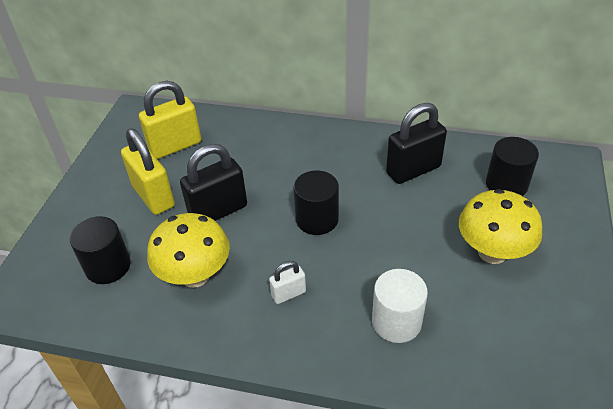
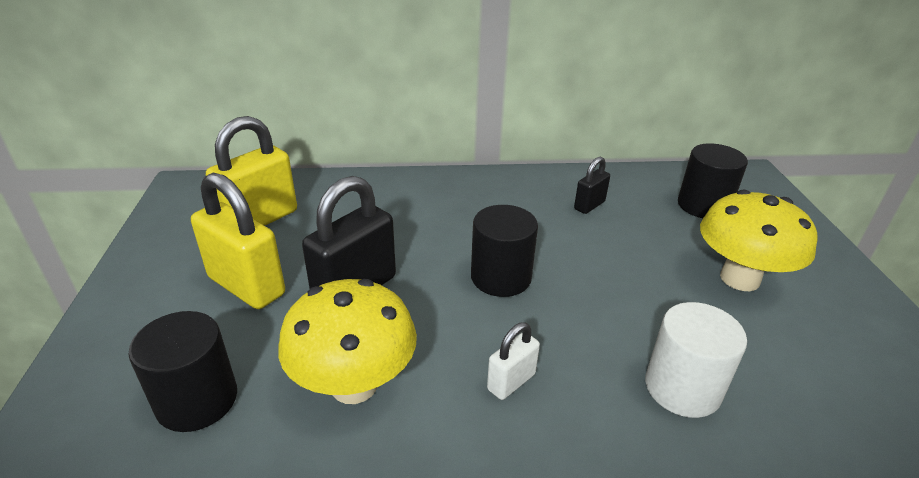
camera: 20 degrees left, 10 degrees down
black padlock [386,103,447,184] -> black padlock [574,157,610,214], size x0.52

